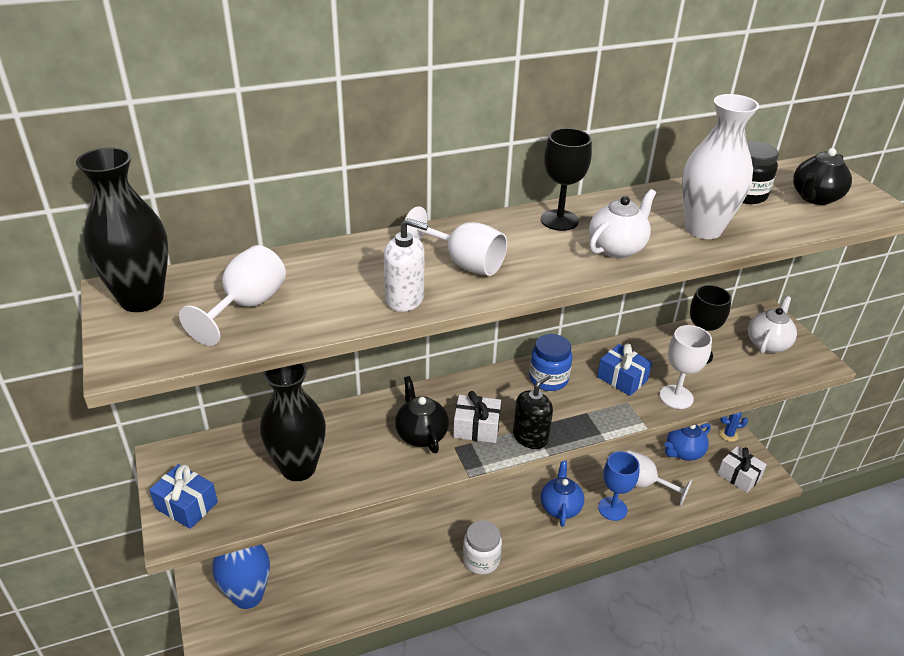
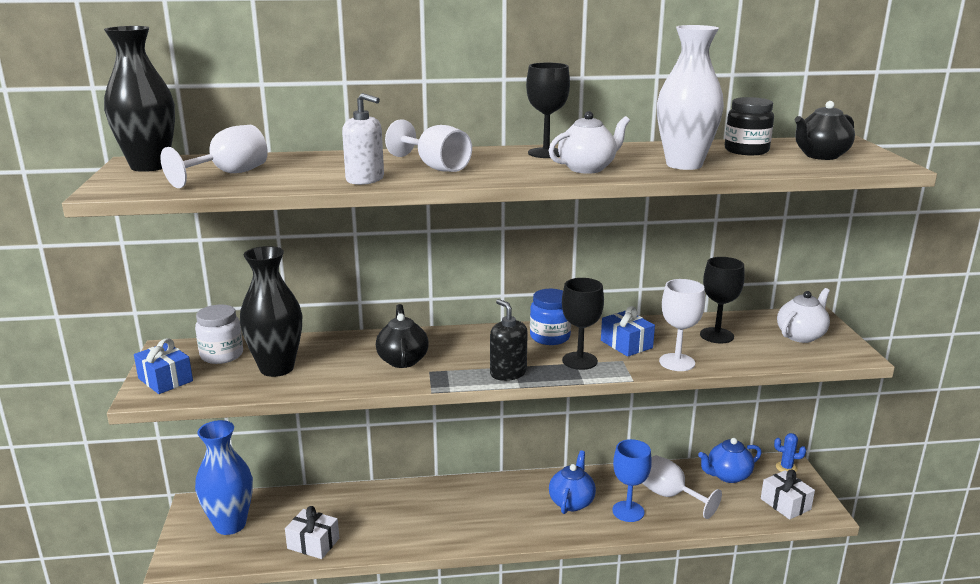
camera: 15 degrees right, 15 degrees down
white gift [453,391,501,443] -> white gift moved to [285,506,339,559]
white jar [463,520,502,575] -> white jar moved to [195,305,243,364]
black soap dispenser [513,374,553,449] -> black soap dispenser turned 90 degrees counterclockwise [490,299,528,381]
none -> black goblet [562,278,604,370]

